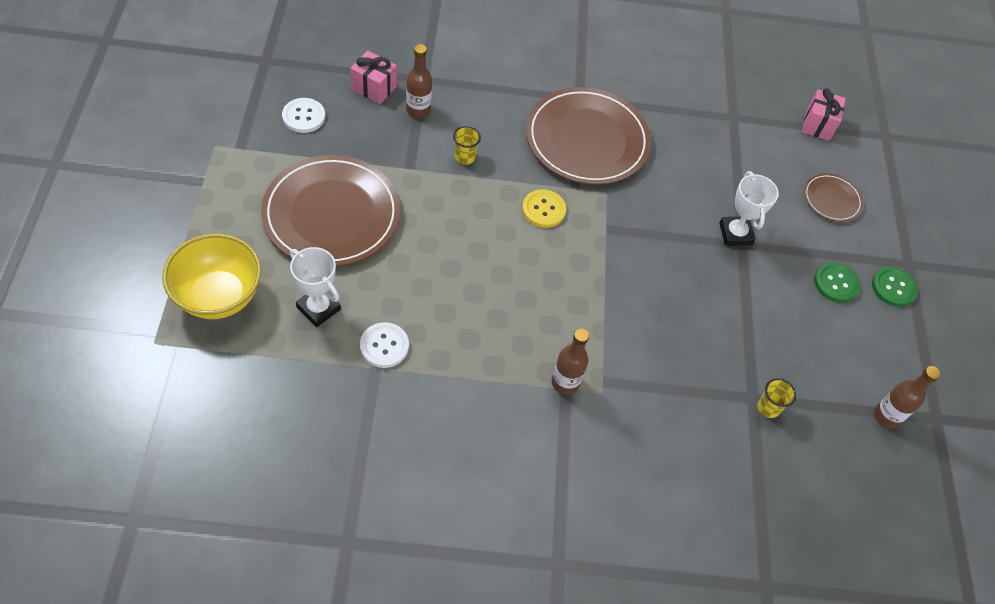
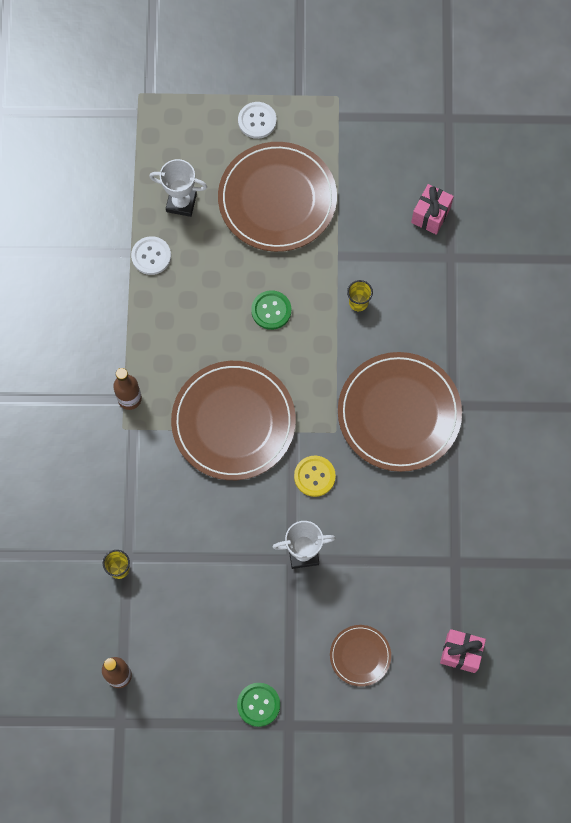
camera: 95 degrees right, 15 degrees up
yellow bowl [162,233,261,319] -> none
white button [282,98,325,133] -> white button moved to [238,102,277,139]
white trophy [290,247,341,327] -> white trophy turned 60 degrees clockwise [149,159,207,217]
brown bottle [406,44,432,118] -> none
yellow button [522,189,566,228] -> yellow button moved to [294,455,336,497]
green button [814,262,860,303] -> green button moved to [251,290,291,330]
none -> brown plate [171,361,296,480]

